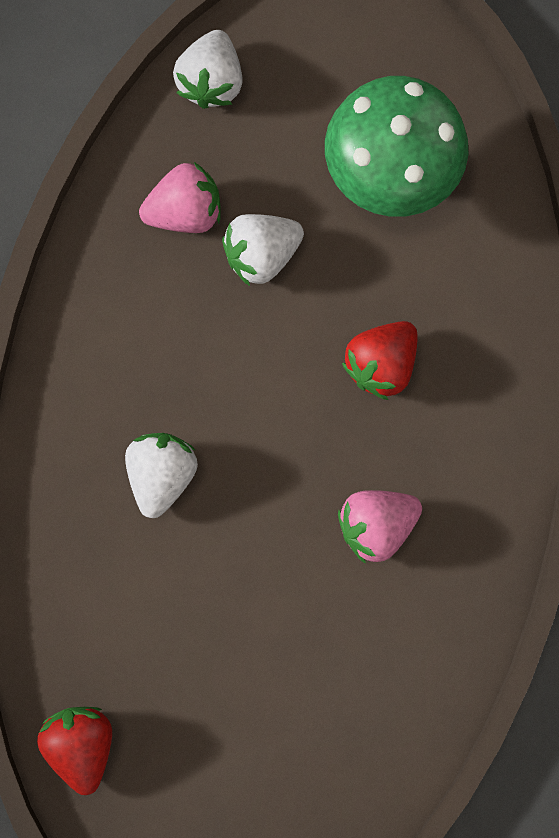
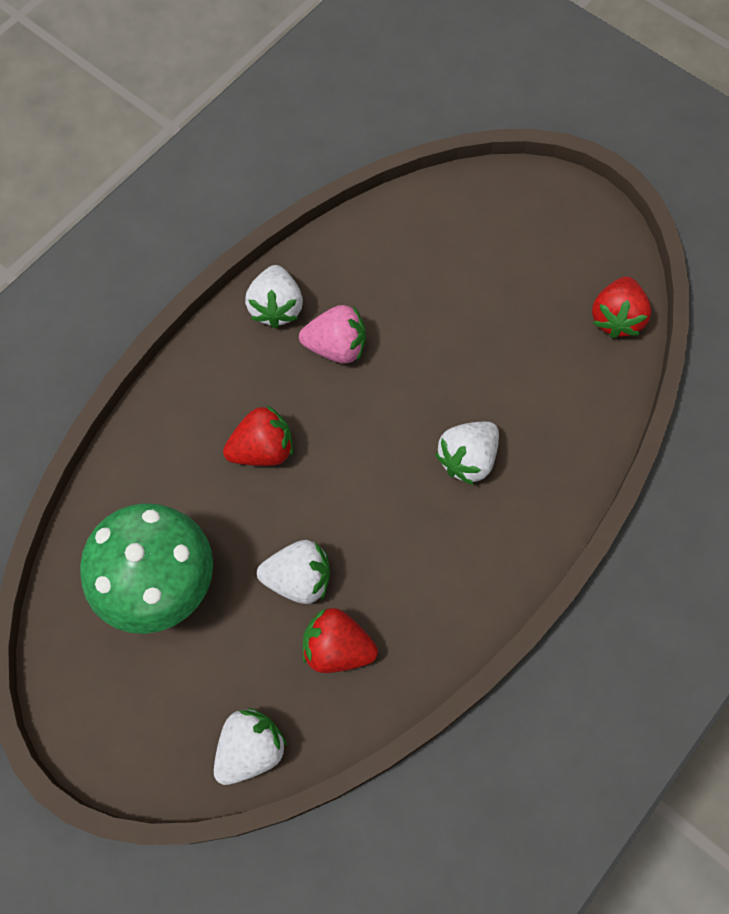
camera: 150 degrees left, 10 degrees down
pink strawberry [139,162,221,233] -> red strawberry [302,608,378,673]
none -> white strawberry [245,265,303,329]

